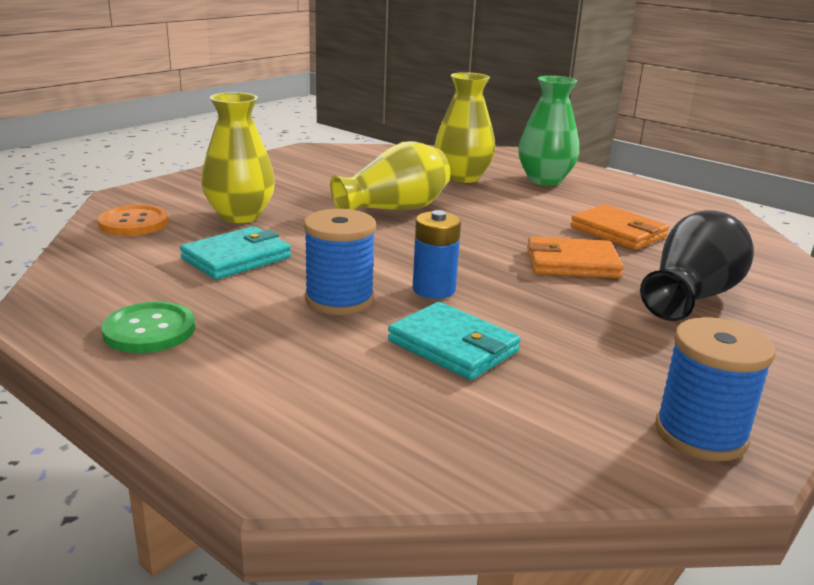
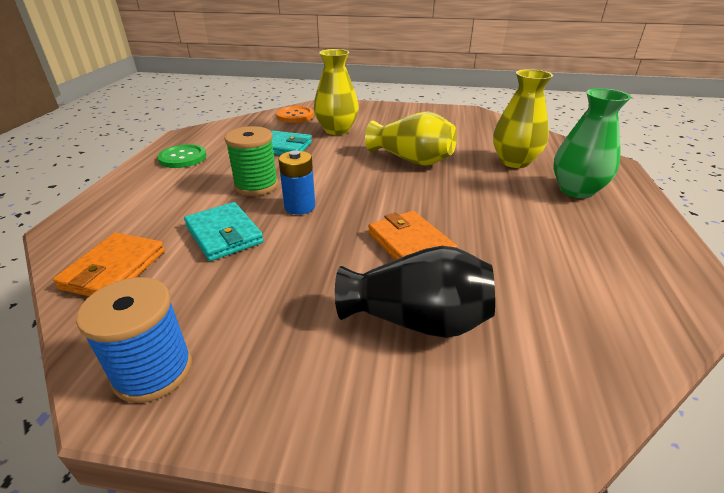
camera: 60 degrees right, 10 degrees up
blue spool [304,209,376,315] -> green spool [224,126,278,196]
turquoise wallet [388,302,521,380] -> turquoise wallet turned 45 degrees counterclockwise [184,202,264,261]
orange wallet [571,204,669,250] -> orange wallet moved to [53,233,165,296]

